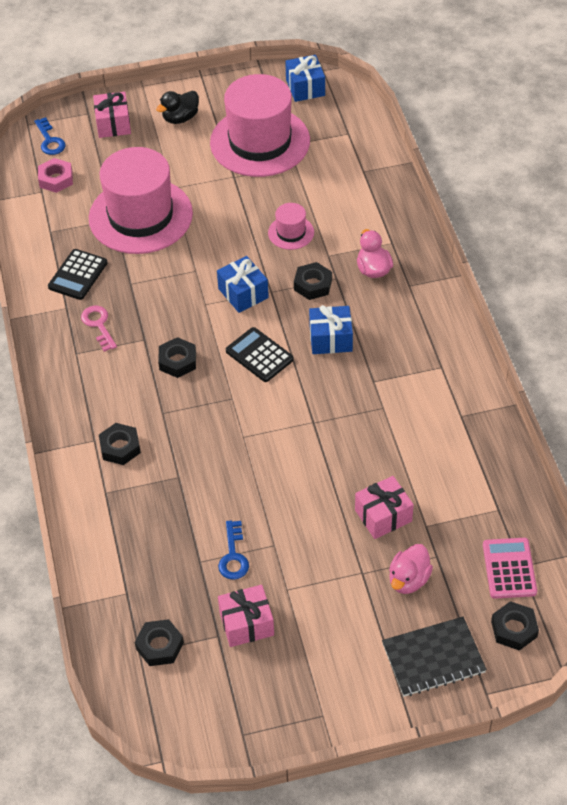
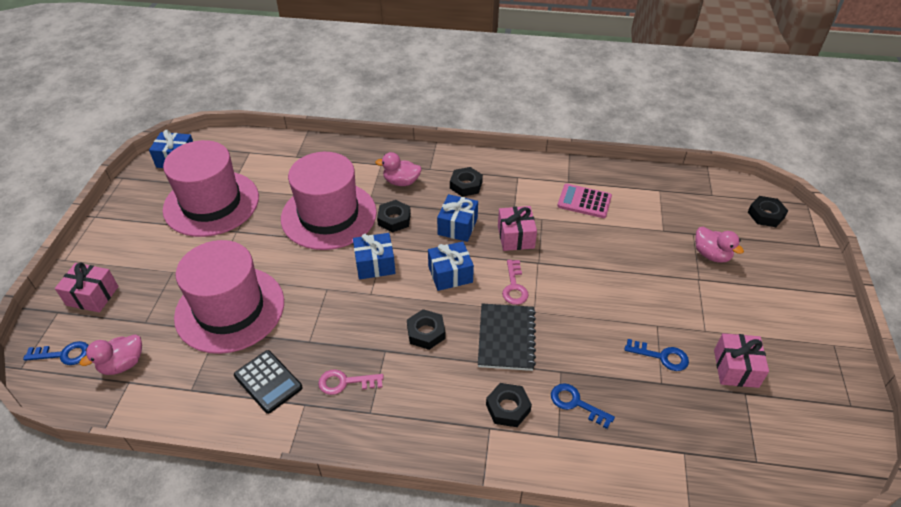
camera: 70 degrees left, 5 degrees down
pink nut [38,158,73,193] -> pink duck [80,334,142,375]
black nut [135,619,184,666] -> black nut moved to [450,167,483,197]
black duck [156,91,199,124] -> none
black calculator [226,327,294,382] -> blue gift [428,241,474,291]
pink hat [268,203,314,250] -> pink hat [281,152,377,250], size x2.28
pink gift [355,476,414,539] -> pink gift moved to [498,206,537,251]
black notebook [382,617,487,696] -> black notebook moved to [478,303,536,371]
pink calculator [483,538,537,599] -> pink calculator moved to [557,184,612,218]
none -> pink key [502,260,529,305]
none -> blue key [551,383,615,429]

